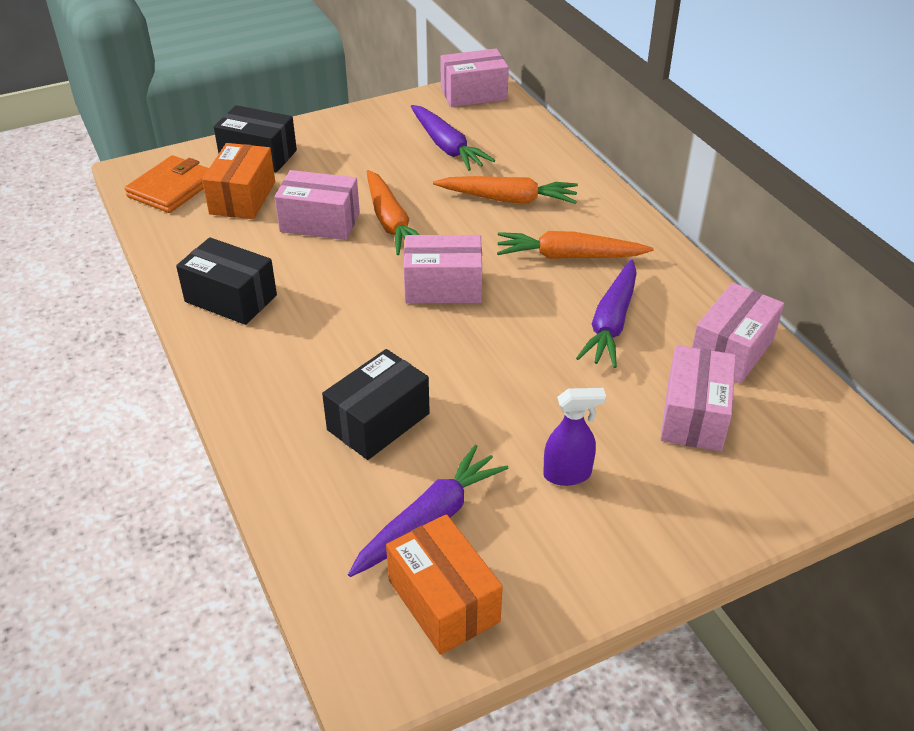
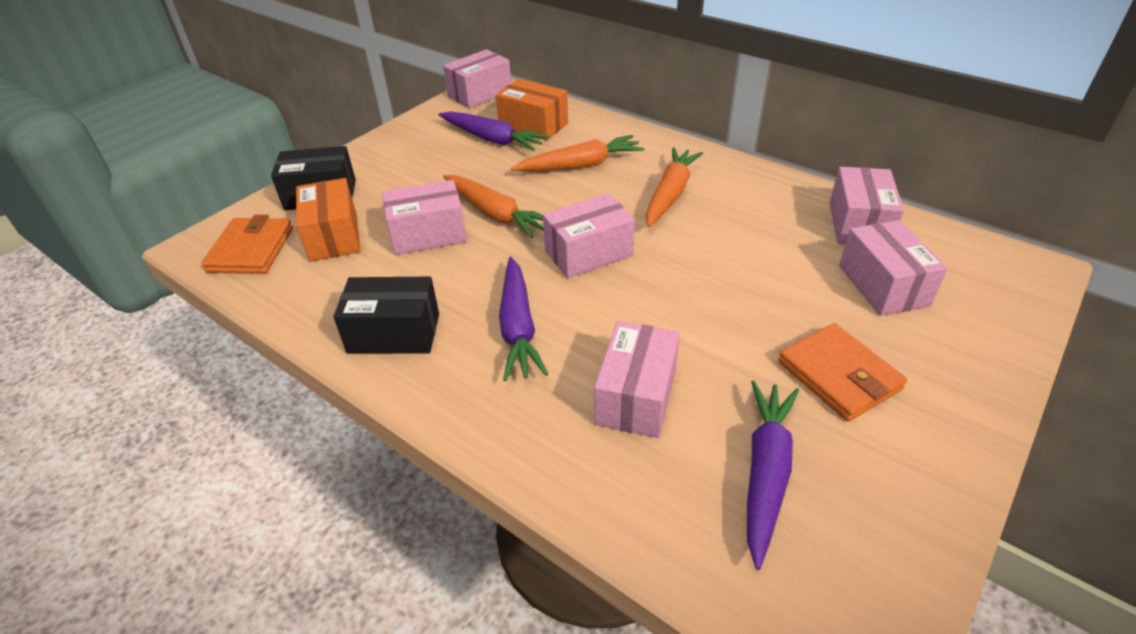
camera: 25 degrees left, 0 degrees up
black box [322,349,430,460] -> pink box [594,321,680,438]
orange box [386,514,503,655] -> orange box moved to [496,79,568,141]
orange carrot [497,231,654,259] -> orange carrot turned 135 degrees clockwise [646,147,703,227]
purple spray bottle [543,388,606,486] -> orange wallet [778,323,907,422]
purple carrot [576,260,637,368] -> purple carrot moved to [499,257,548,381]

